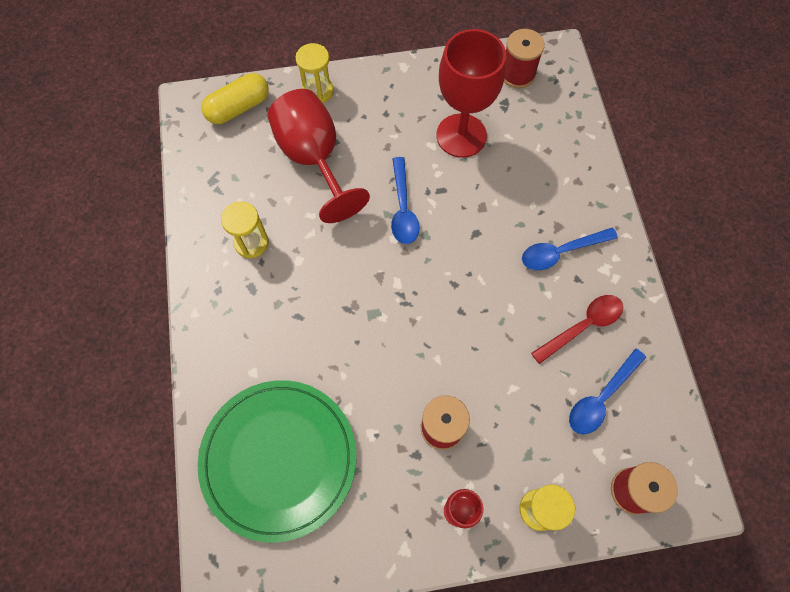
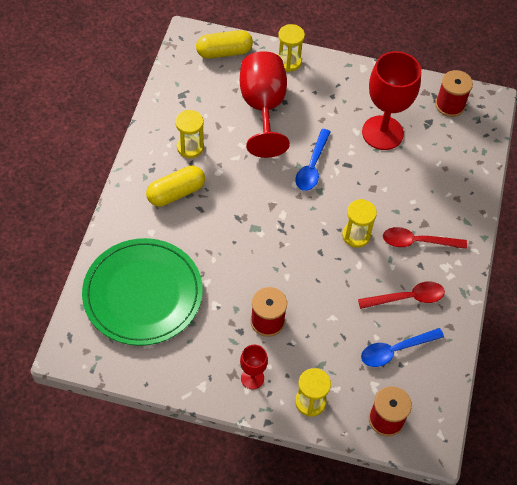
camera: 20 degrees right, 10 degrees down
blue spoon [522,228,618,270] -> red spoon [383,227,467,249]
none -> yellow capsule [146,166,205,207]
none -> yellow hourglass [342,199,377,248]

